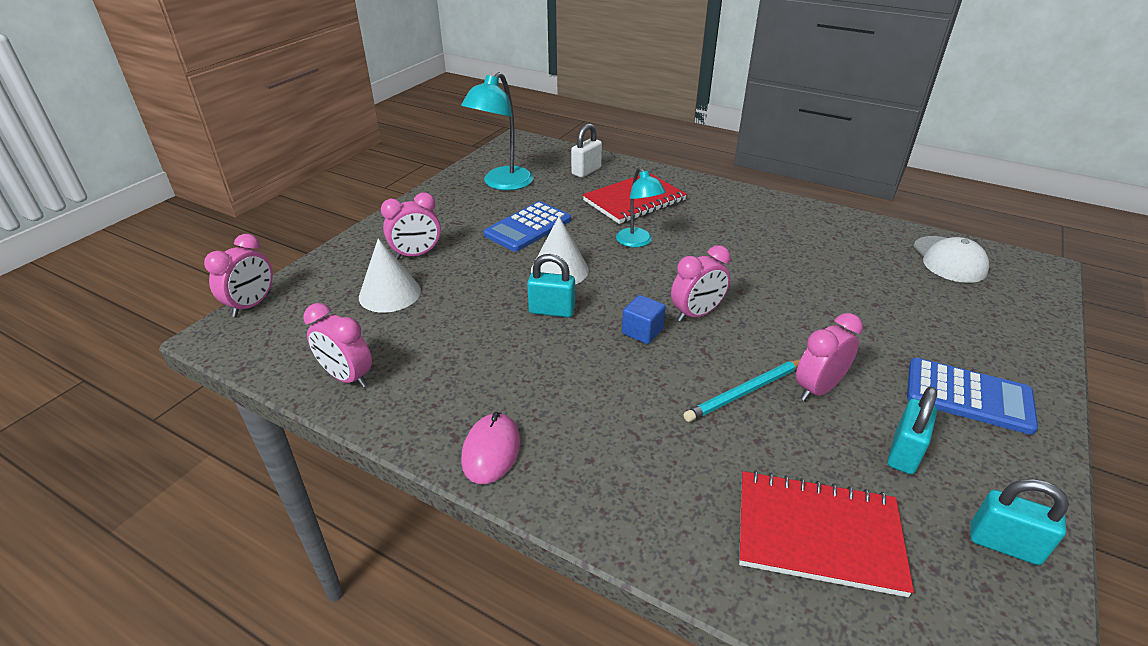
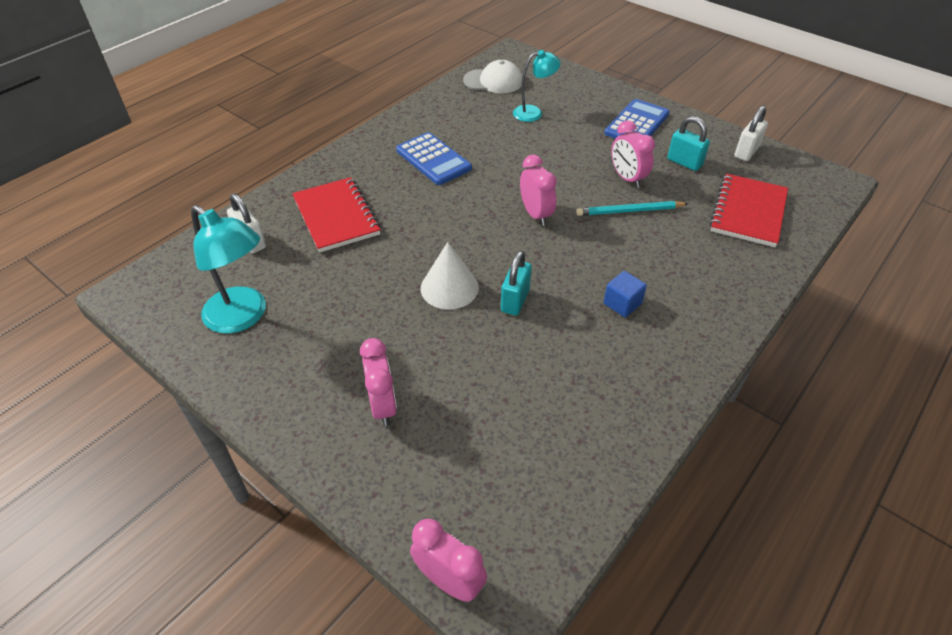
camera: 80 degrees left, 10 degrees up
pink clock [303,303,372,388] -> none
white cone [359,238,421,313] -> none
pink mouse [461,412,520,484] -> none
blue calculator [484,201,571,252] -> blue calculator moved to [396,132,472,185]
turquoise lamp [616,167,666,247] -> turquoise lamp moved to [513,50,561,122]
blue cube [622,295,666,344] -> blue cube moved to [604,271,647,317]
turquoise pencil [684,359,800,422] -> turquoise pencil turned 105 degrees clockwise [576,201,689,216]
turquoise padlock [970,479,1069,565] -> white padlock [734,106,768,161]

